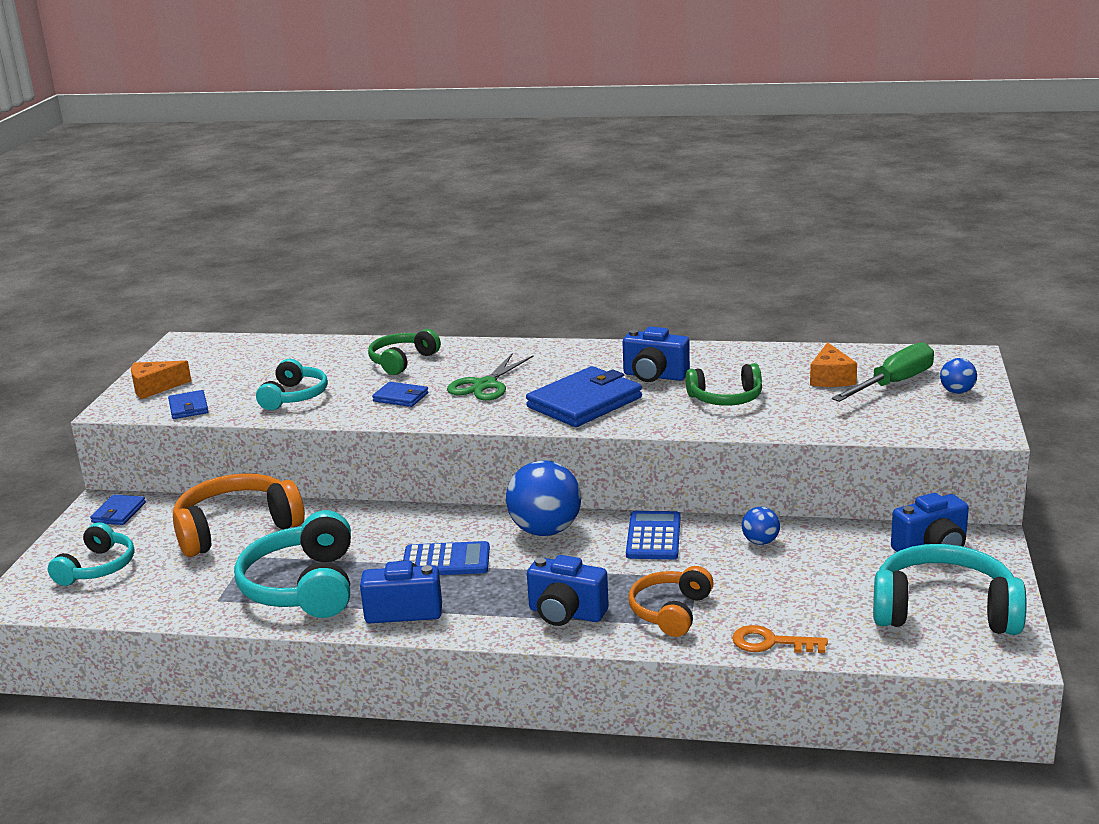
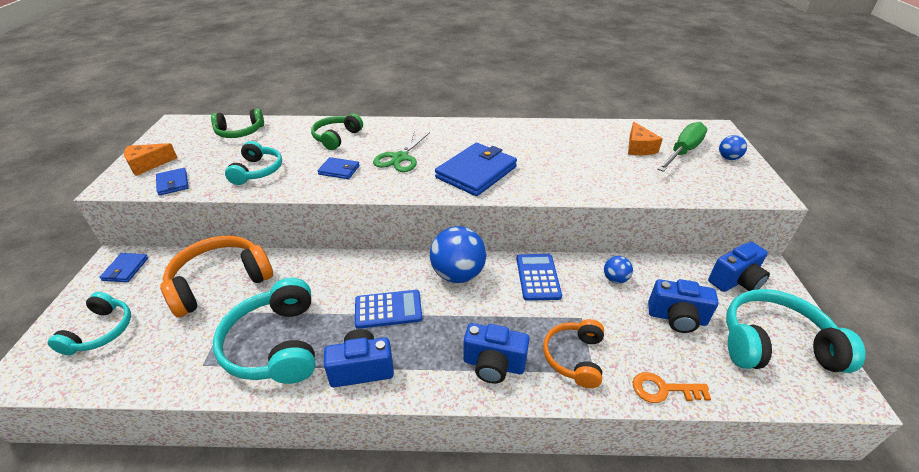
camera: 10 degrees left, 15 degrees up
blue camera [623,327,690,382] -> blue camera moved to [648,279,718,333]
green headphones [685,363,762,406] -> green headphones moved to [211,109,264,138]

